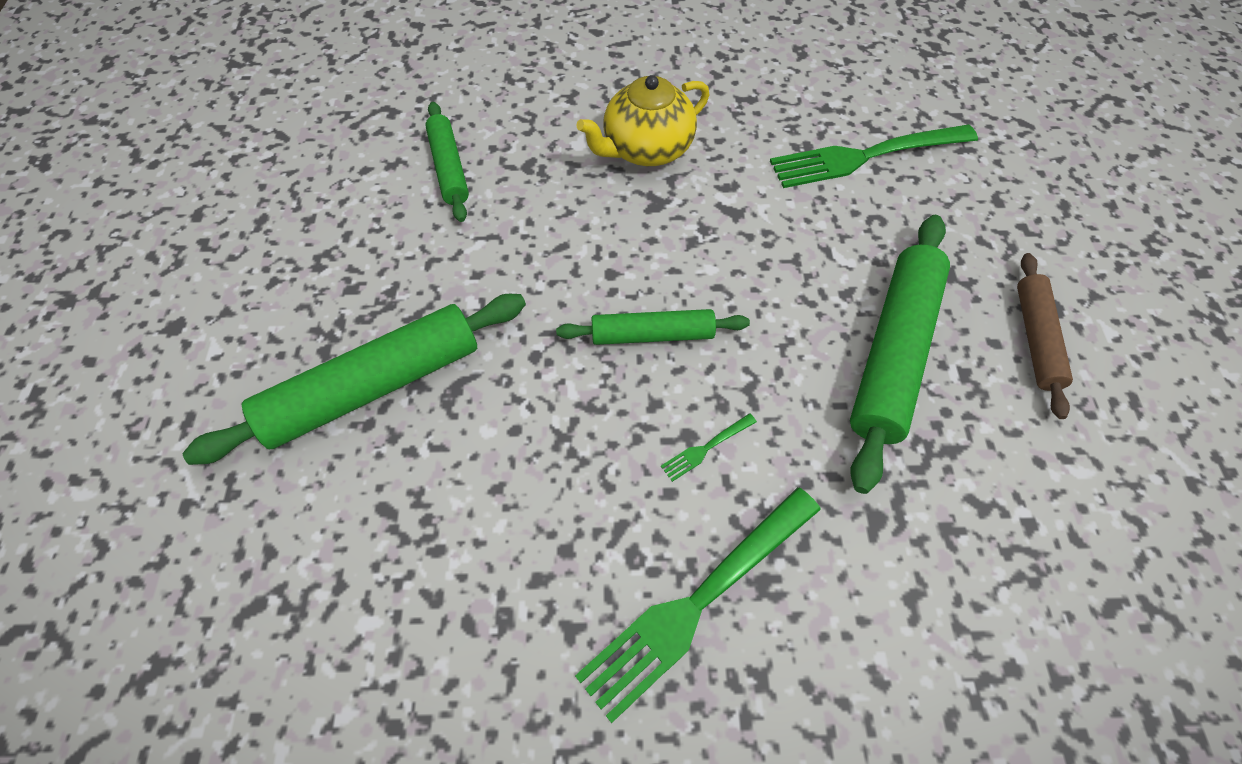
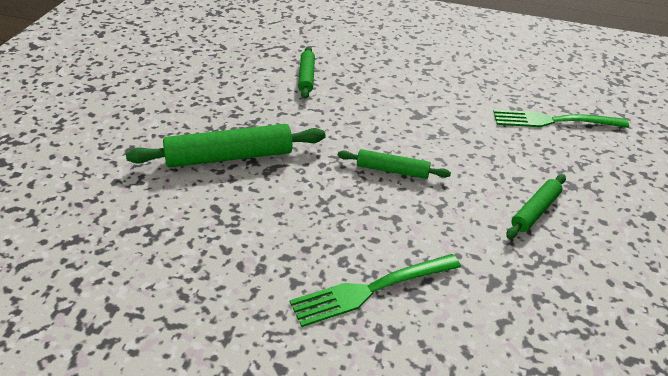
camera: 15 degrees right, 20 degrees down
yellow teapot [576,75,709,166] -> none
green fork [661,413,757,482] -> none
green rolling pin [850,215,950,494] -> green rolling pin [506,174,566,239], size x0.58
brown rolling pin [1017,253,1073,419] -> none

